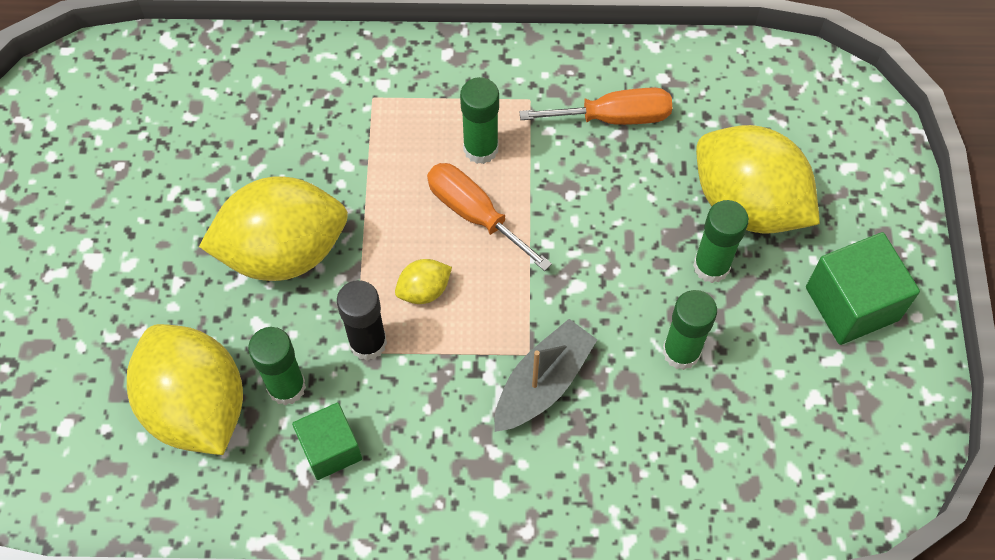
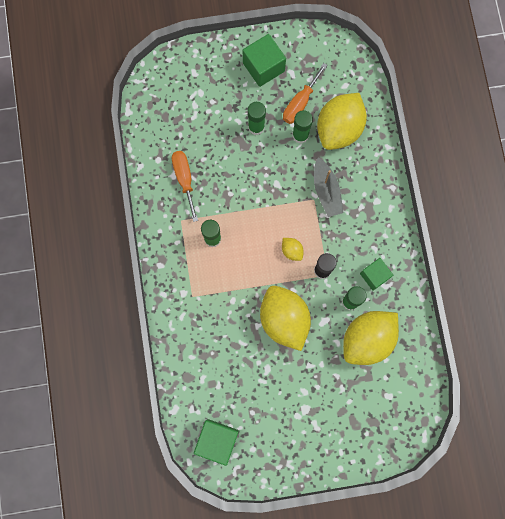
camera: 100 degrees left, 15 degrees up
orange screwdriver [427,163,552,271] -> orange screwdriver moved to [283,63,328,124]
grey boat [495,319,597,432] -> grey boat turned 135 degrees counterclockwise [314,157,344,217]
yellow lemon [696,125,820,233] -> yellow lemon moved to [317,93,367,150]
none -> green cube [194,419,239,466]

